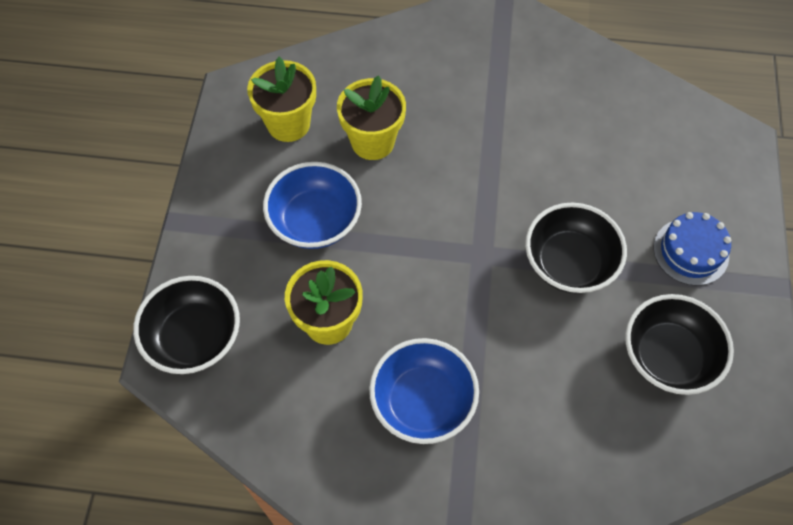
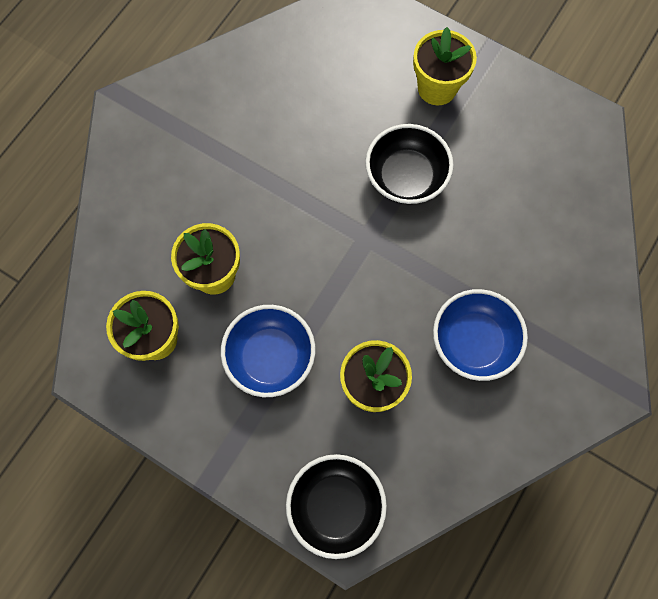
camera: 65 degrees left, 10 degrees up
black bowl [625,294,734,395] -> none
blue cake [653,212,731,286] -> yellow flower pot [413,27,477,105]

